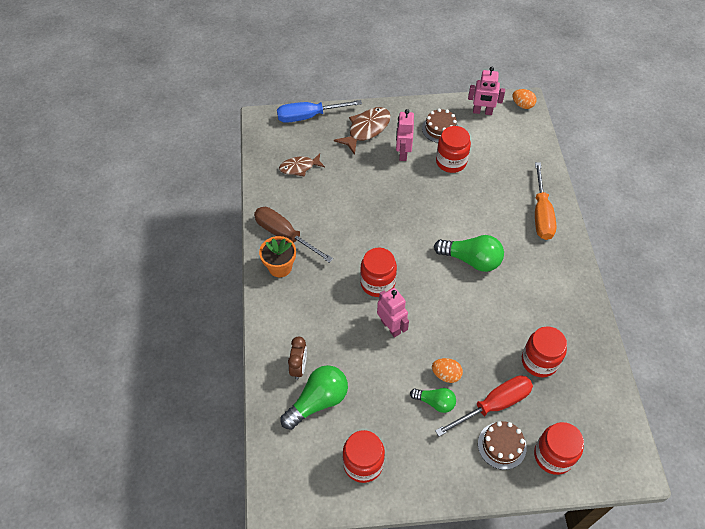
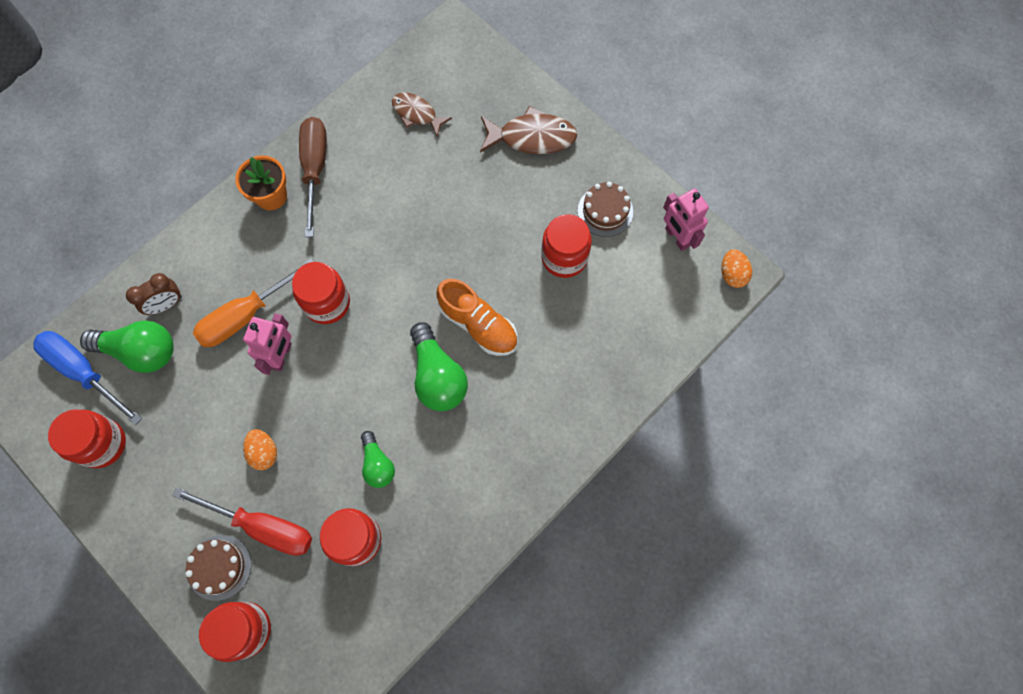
camera: 50 degrees right, 15 degrees up
blue screwdriver [277,100,362,123] -> blue screwdriver moved to [33,331,142,425]
pink robot [396,109,414,161] -> none
green light bulb [410,388,456,413] -> green light bulb moved to [361,431,395,488]
orange screwdriver [535,162,556,240] -> orange screwdriver moved to [193,259,314,347]
none -> orange shoe [436,279,517,356]

